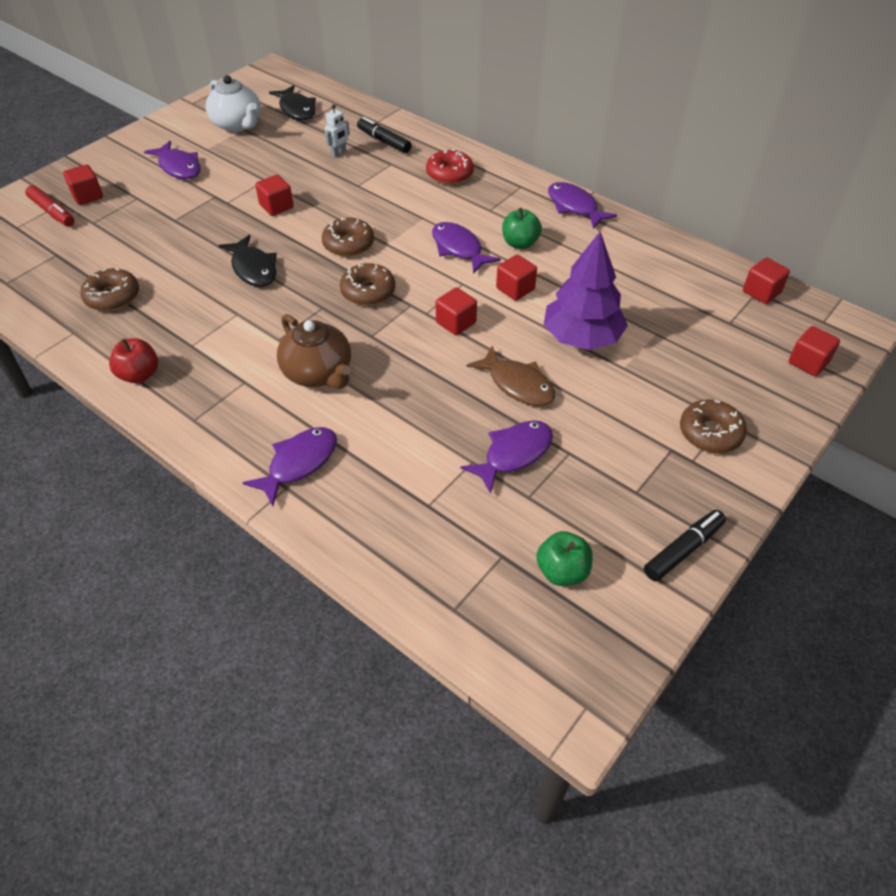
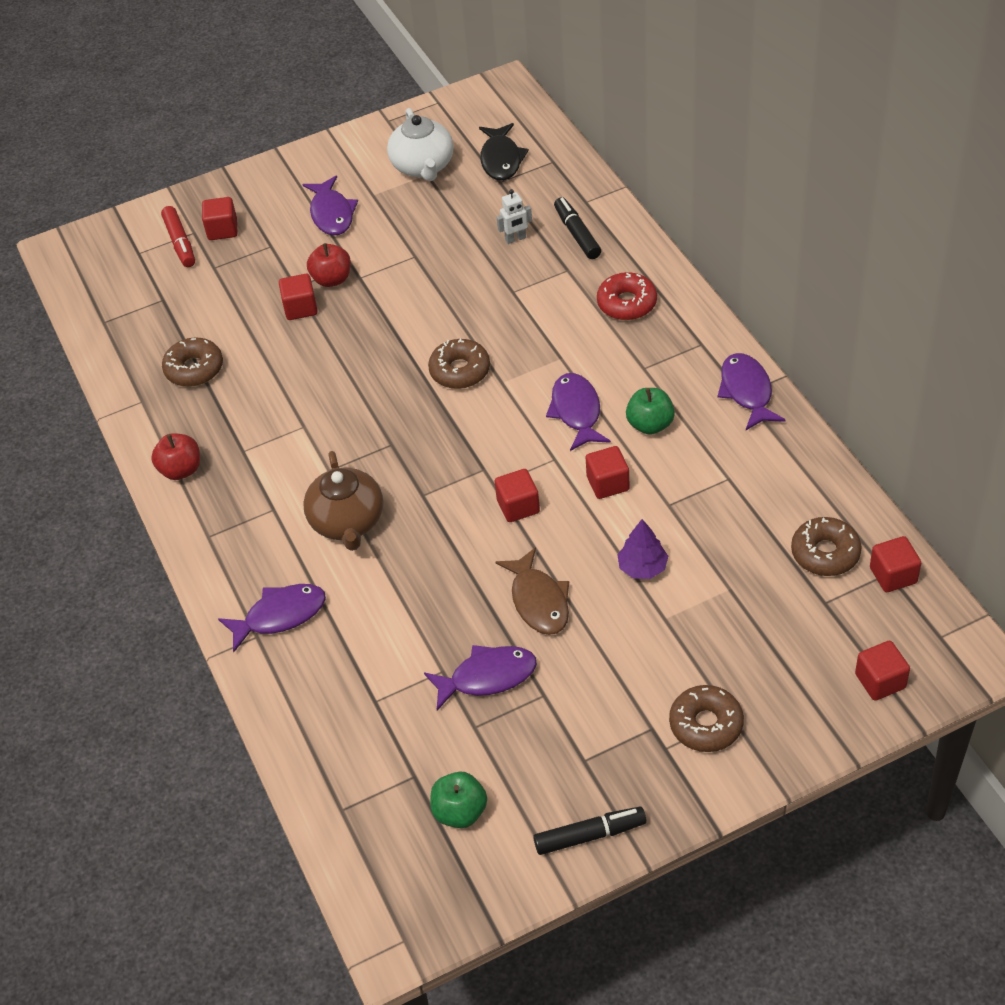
camera: 30 degrees right, 0 degrees up
black fish [219,235,277,287] -> none
red cube [255,175,294,216] -> red cube moved to [279,274,318,320]
brown donut [340,263,395,306] -> brown donut moved to [791,517,862,576]
purple tree [544,231,628,350] -> purple tree [617,519,668,579], size x0.52
none -> red apple [307,243,351,287]

